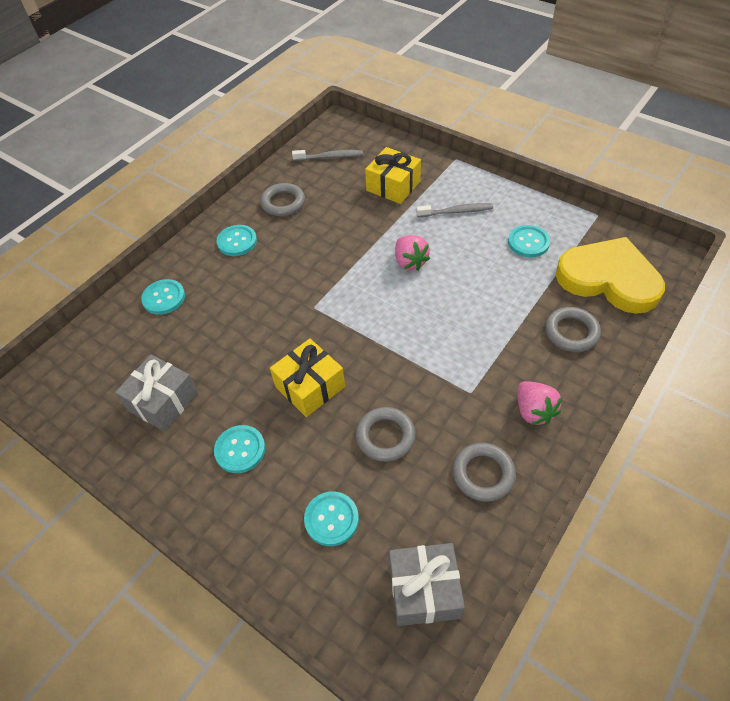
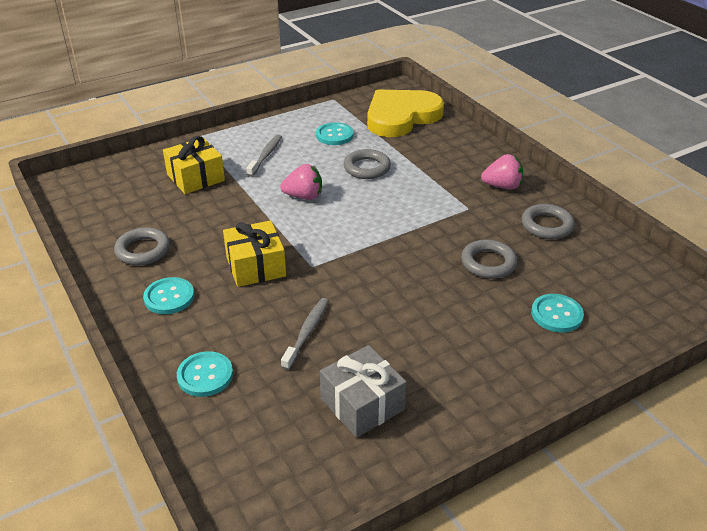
camera: 70 degrees left, 15 degrees down
turquoise button [214,425,265,473] -> none
yellow gift [270,339,345,417] -> yellow gift moved to [223,220,286,287]
grey toothbrush [292,150,363,161] -> grey toothbrush moved to [281,298,329,370]
grey gift [389,543,465,626] -> none
grey ring [545,307,601,352] -> grey ring moved to [344,149,391,179]

